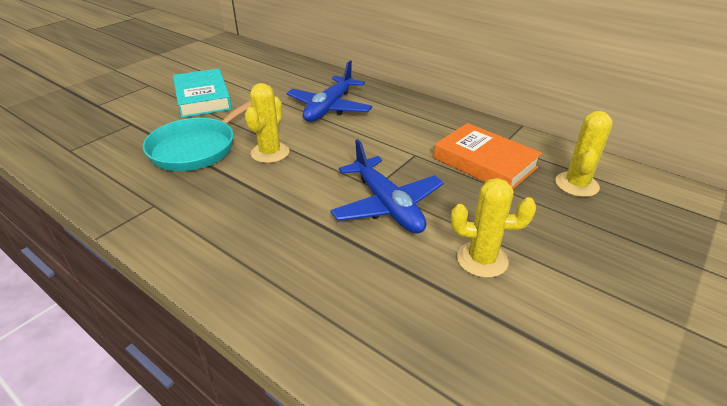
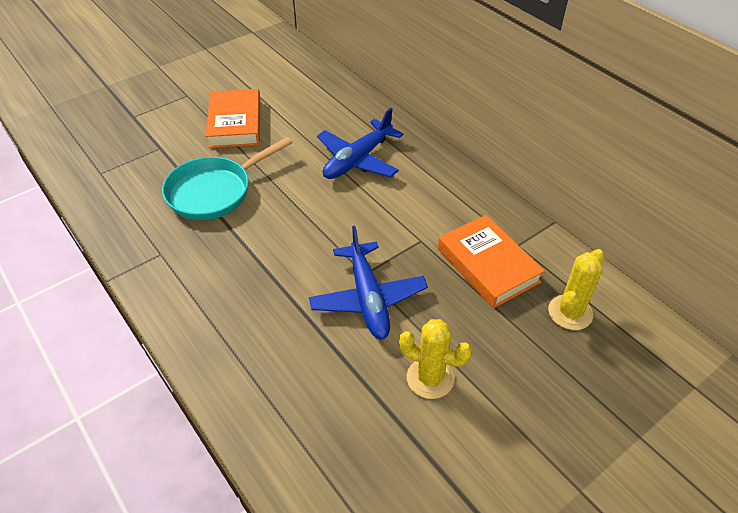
camera: 15 degrees right, 10 degrees up
turquoise book [173,68,232,118] -> orange book [206,89,261,148]
yellow cactus [245,83,289,163] -> none

